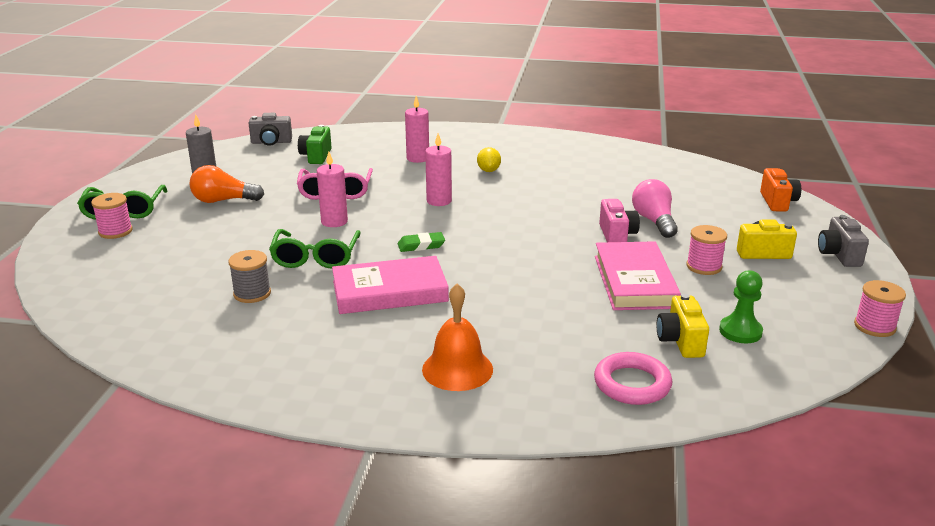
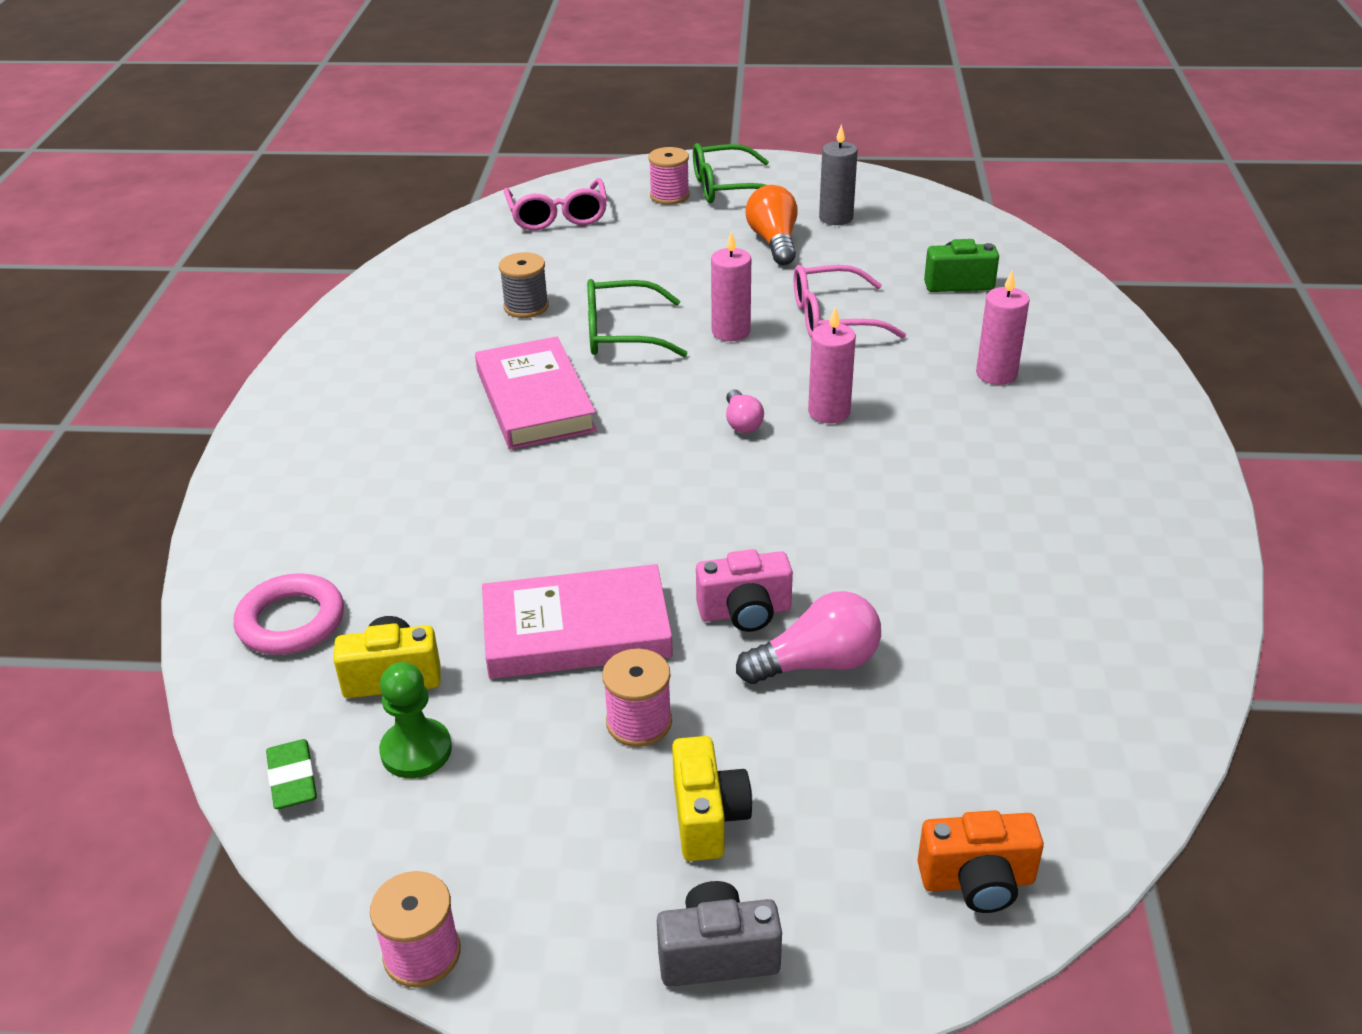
camera: 85 degrees right, 10 degrees up
grey camera [249,113,292,146] -> none
green eraser [398,232,445,252] -> green eraser moved to [266,739,317,809]
orange bell [422,284,493,391] -> none
yellow lemon [477,147,501,172] -> none
none -> pink glasses [504,178,607,230]
none -> pink light bulb [726,390,764,433]

